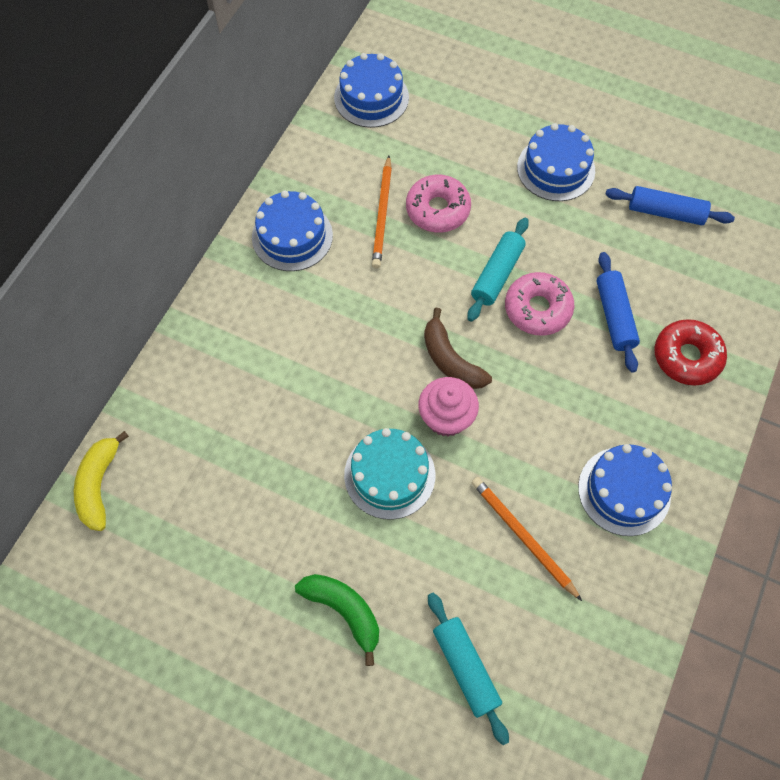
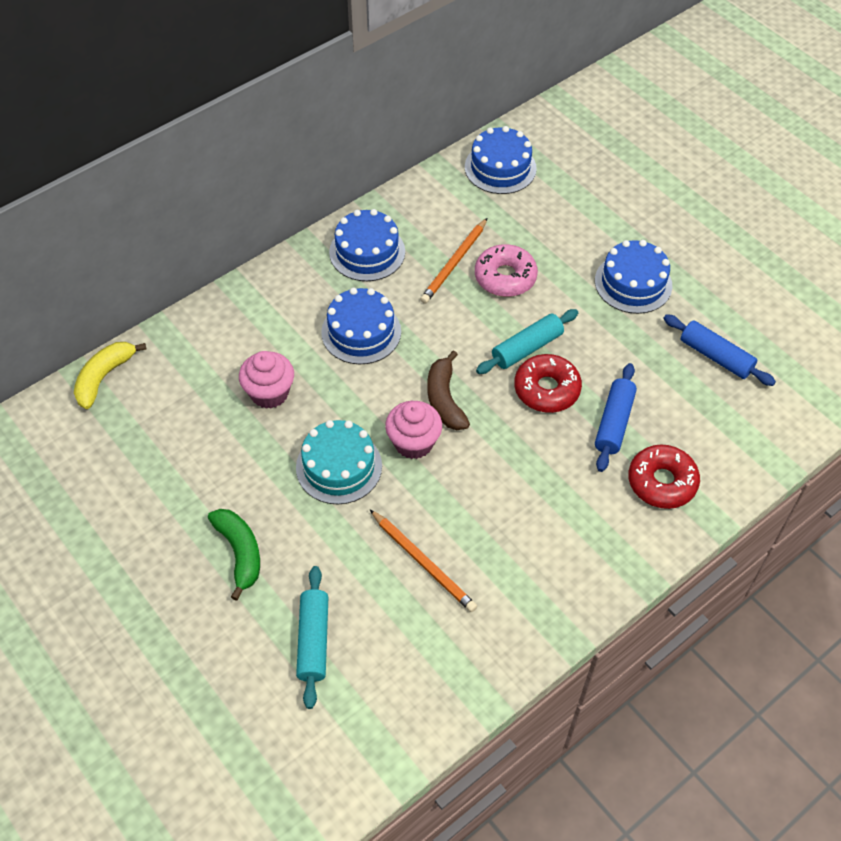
camera: 25 degrees right, 10 degrees down
orange pencil [471,477,582,601] -> orange pencil turned 150 degrees clockwise [370,510,477,612]
pink donut [505,272,574,336] -> red donut [514,354,582,413]
blue cake [578,444,672,536] -> blue cake moved to [321,288,401,364]
none -> pink cupcake [239,351,294,409]

